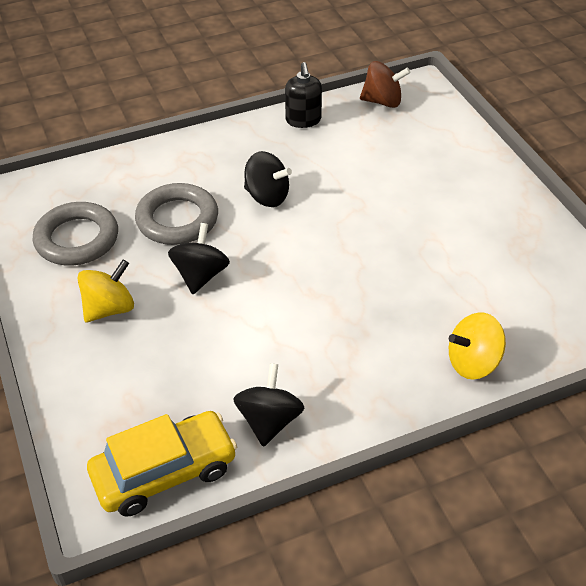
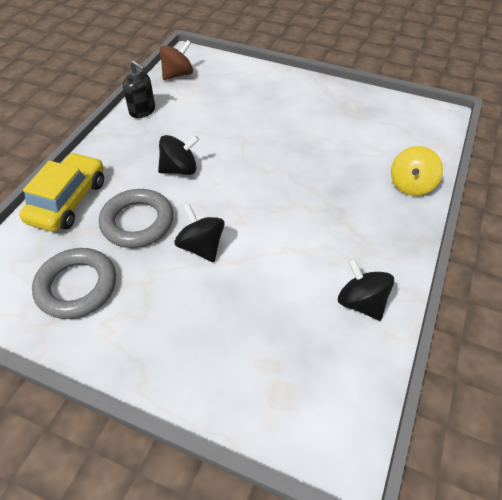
camera: 45 degrees left, 5 degrees up
yellow spinning top [77,260,134,323] -> none
yellow car [87,411,237,517] -> yellow car moved to [19,153,104,232]

